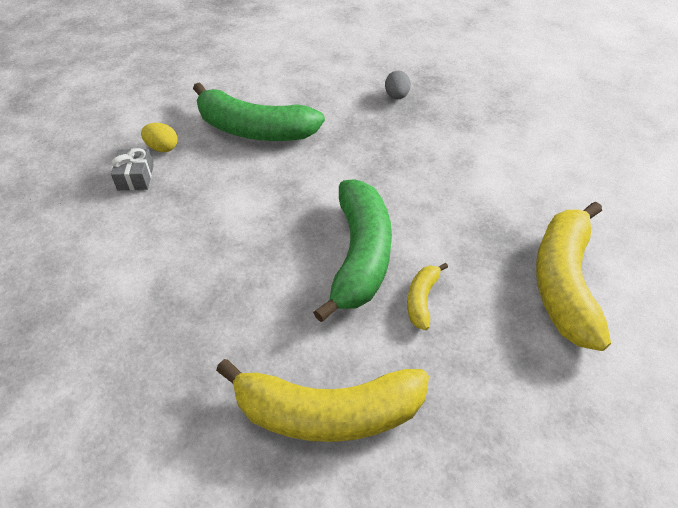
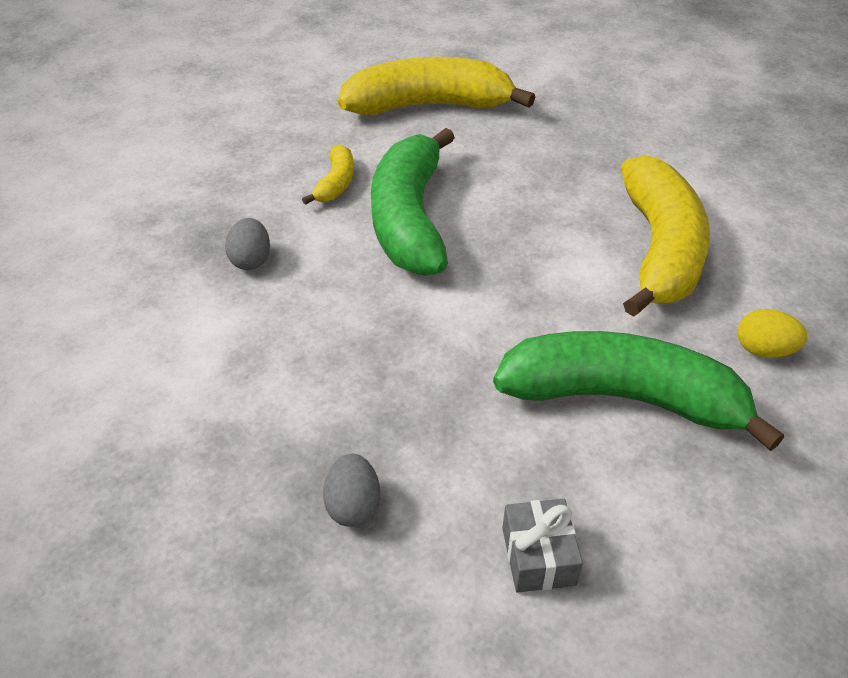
camera: 175 degrees right, 5 degrees down
grey gift [111,148,154,190] -> grey gift moved to [502,499,583,593]
yellow banana [536,202,611,351] -> yellow banana moved to [620,155,710,317]
none -> grey egg [225,218,270,270]

